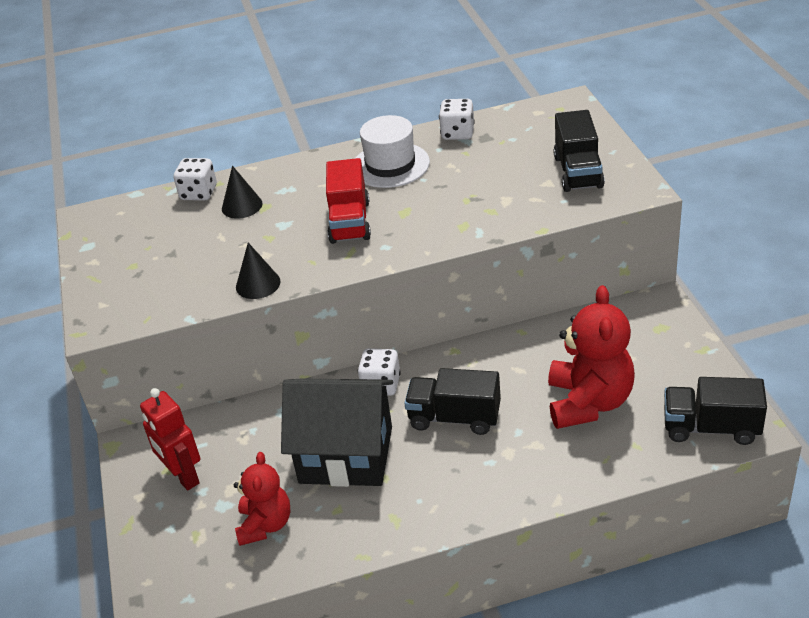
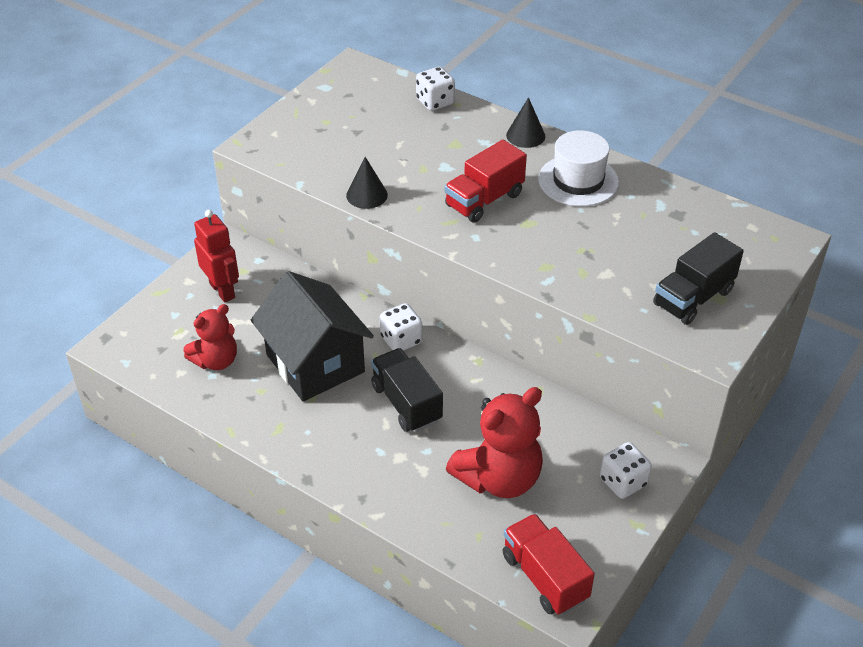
camera: 45 degrees right, 5 degrees up
red robot [140,388,200,491] -> red robot turned 135 degrees clockwise [194,210,239,302]
black cone [222,166,263,219] -> black cone moved to [506,97,545,148]
white dice [439,99,475,140] -> white dice moved to [600,442,652,499]
black truck [664,377,767,445] -> red truck [503,514,595,615]

